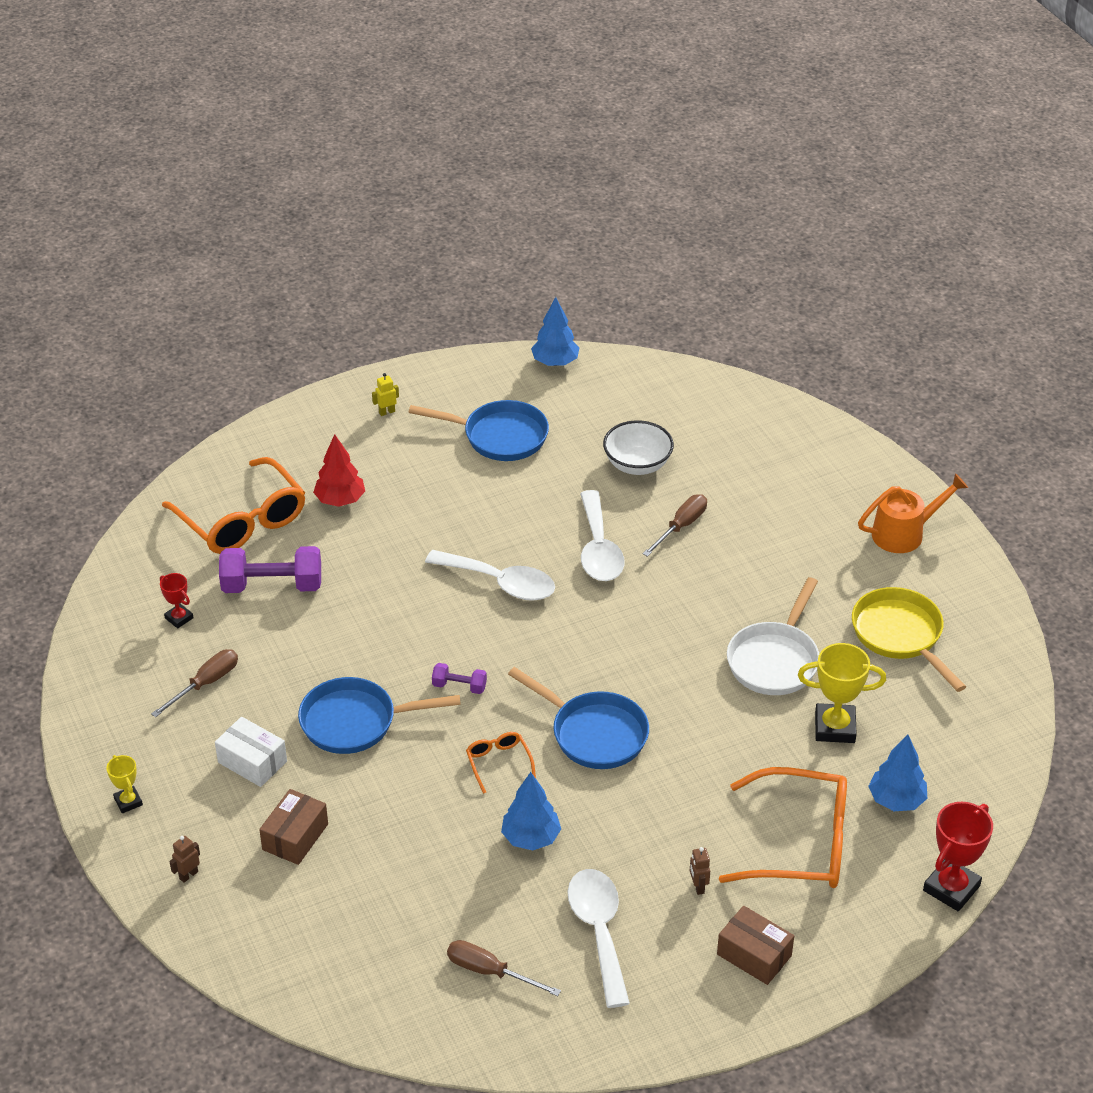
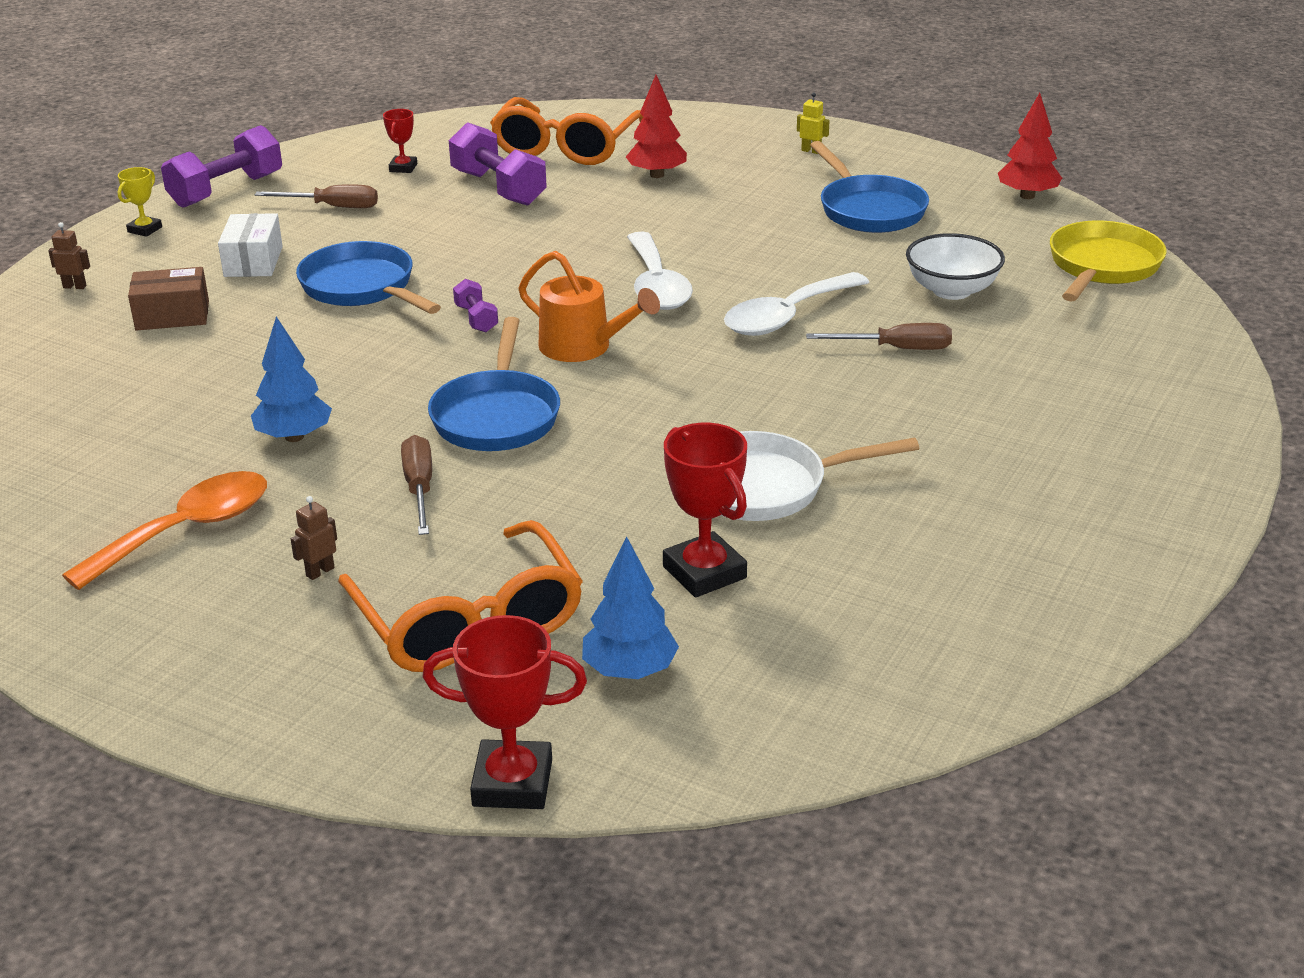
camera: 55 degrees right, 10 degrees down
brown screwdriver [447,940,561,996] -> brown screwdriver moved to [401,435,432,535]
orange glasses [466,732,536,794] -> none
blue tree [531,297,580,366] -> red tree [998,93,1062,199]
white spoon [567,869,630,1008] -> orange spoon [62,471,267,590]
brown box [717,906,794,985] -> none
yellow trophy [798,643,886,743] -> red trophy [663,423,747,598]
yellow pan [852,587,966,692] -> yellow pan moved to [1050,221,1167,302]
orange watering can [858,473,968,553] -> orange watering can moved to [518,251,660,362]
none -> purple dumbbell [161,125,282,208]

